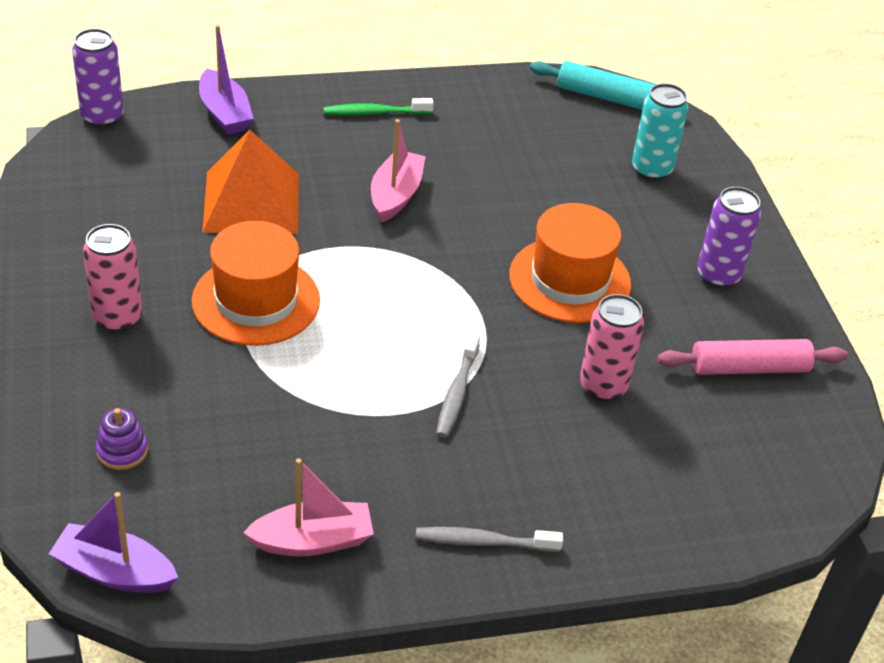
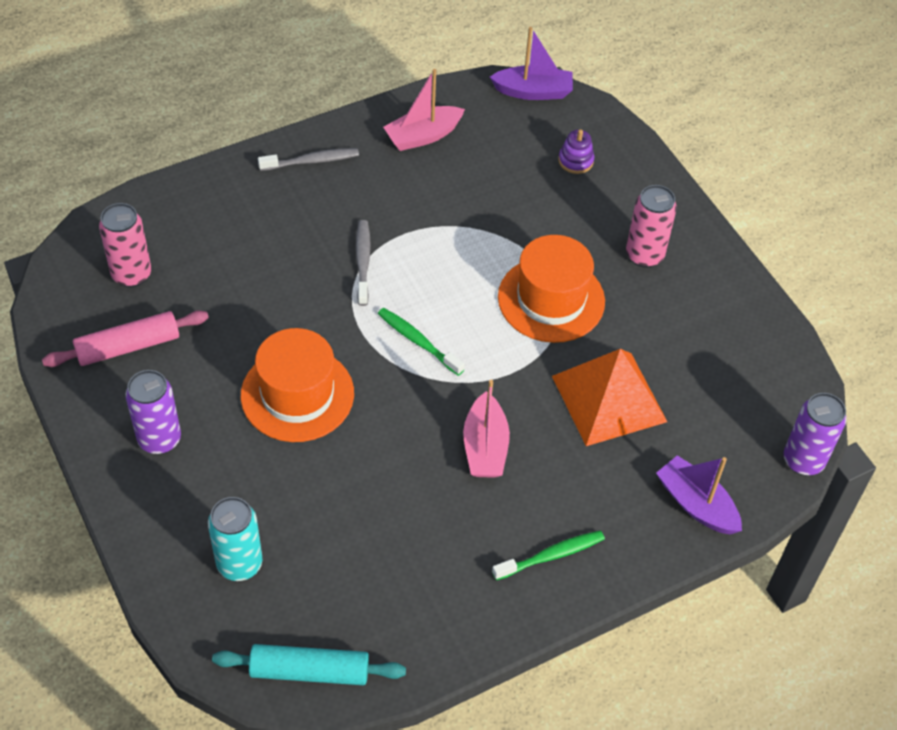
camera: 165 degrees right, 10 degrees up
pink can [580,294,644,402] -> pink can moved to [99,203,151,287]
none -> green toothbrush [378,308,465,376]

